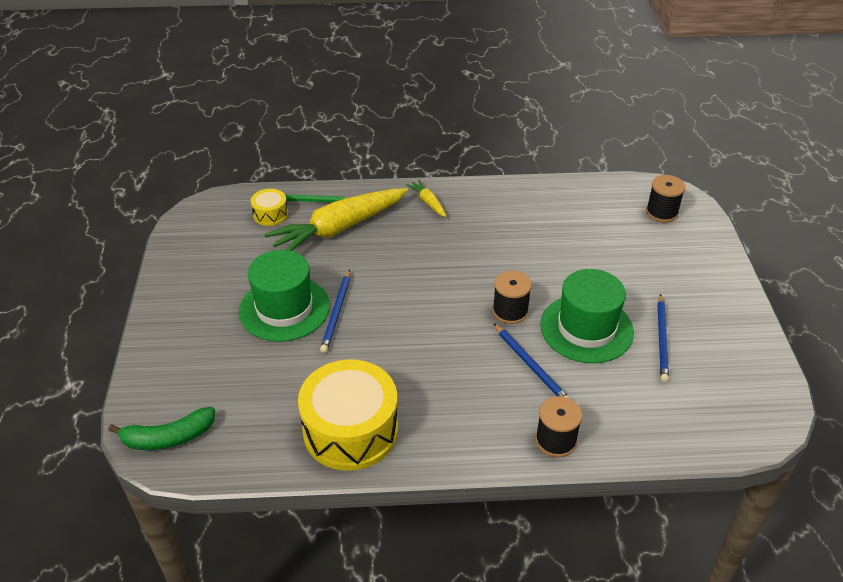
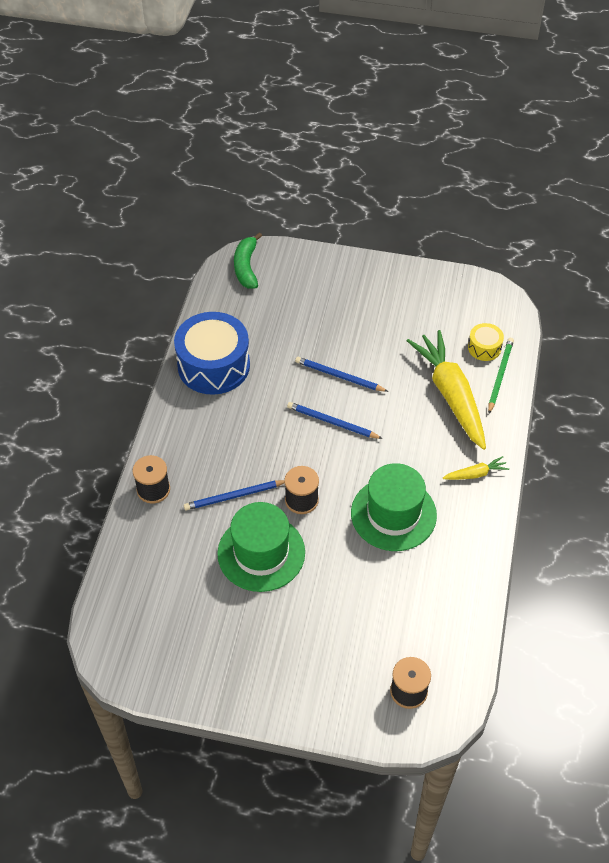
camera: 105 degrees right, 10 degrees up
green hat [239,250,330,342] -> green hat moved to [351,463,437,551]
yellow drum [298,360,398,471] -> blue drum [174,312,250,395]
blue pencil [658,294,669,382] -> blue pencil moved to [287,402,383,439]

